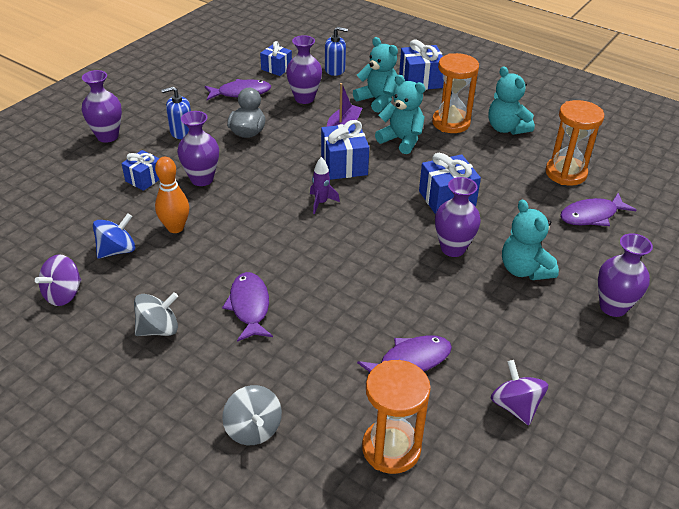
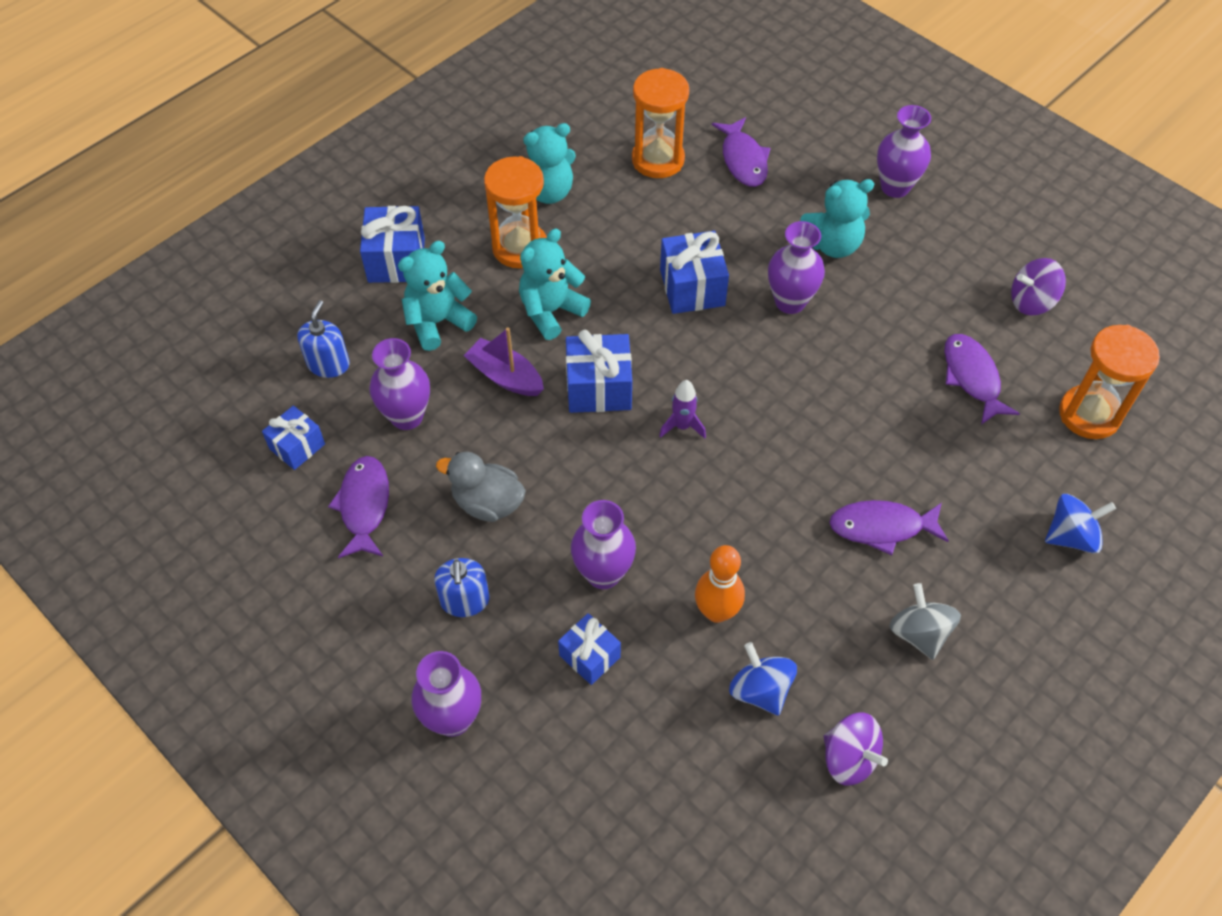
camera: 80 degrees left, 15 degrees up
grey spinning top [222,385,282,445] -> blue spinning top [1045,494,1116,553]

